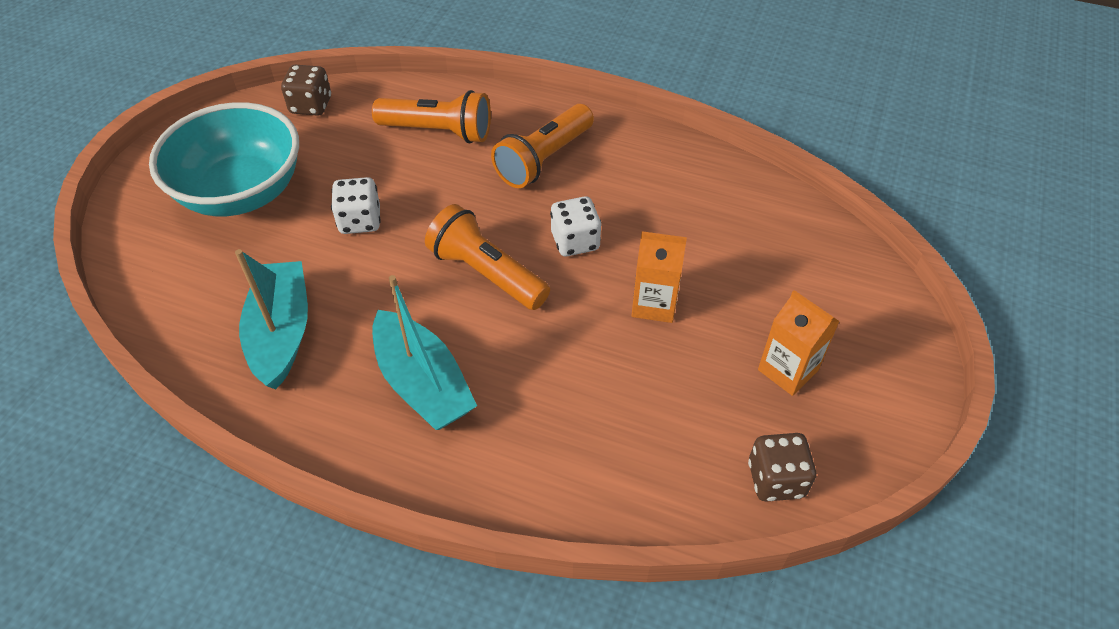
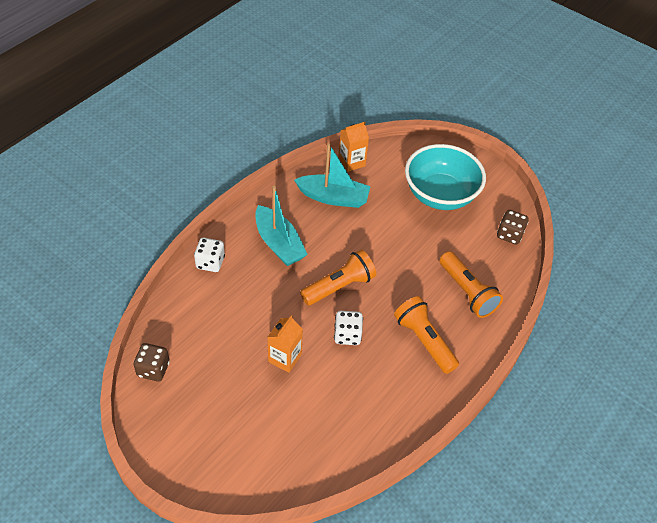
camera: 105 degrees right, 0 degrees up
white dice [331,177,381,234] -> white dice moved to [194,238,225,272]
orange flashlight [372,90,491,144] -> orange flashlight turned 60 degrees counterclockwise [439,251,503,318]
turquoise boat [372,275,477,430] -> turquoise boat turned 105 degrees counterclockwise [255,186,308,266]
orange carton [758,290,840,396] -> orange carton moved to [339,122,369,172]

